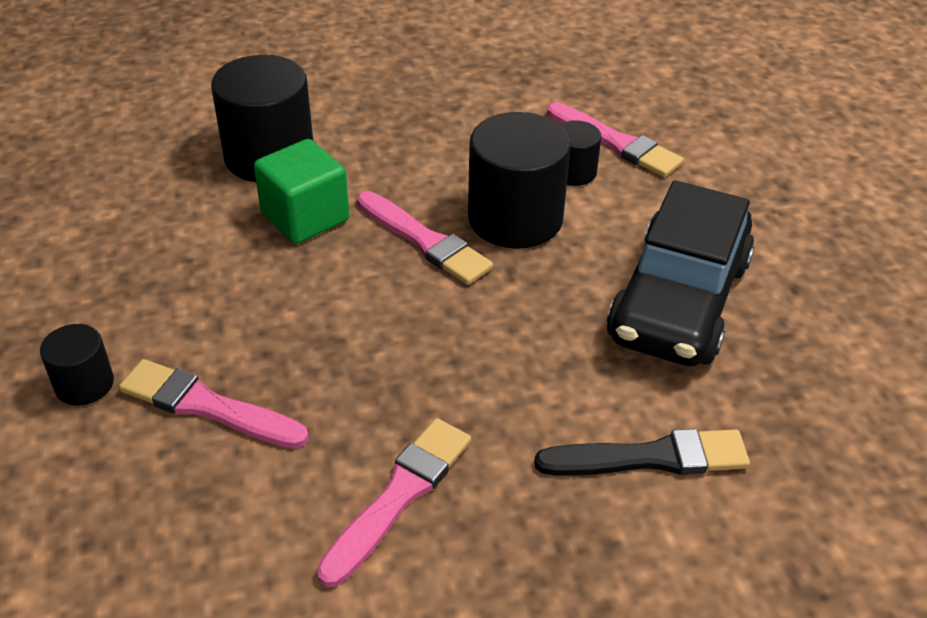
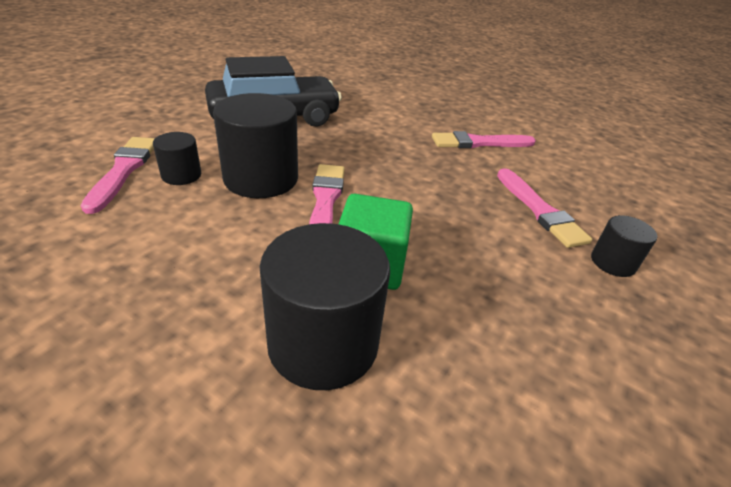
camera: 135 degrees left, 5 degrees down
black brush [534,429,750,476] -> none

